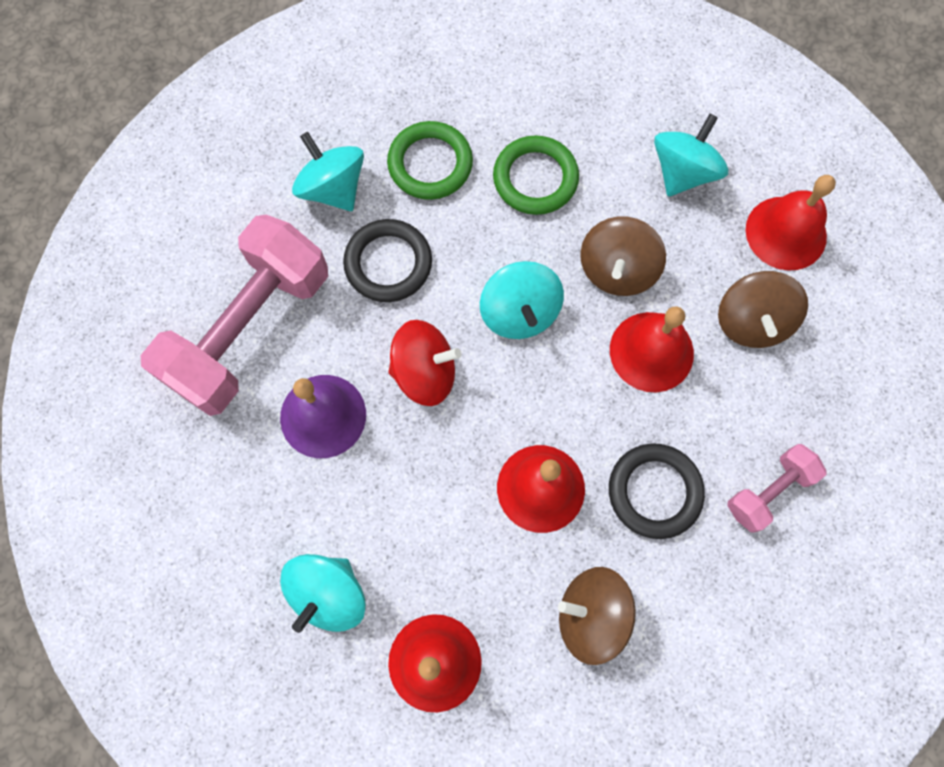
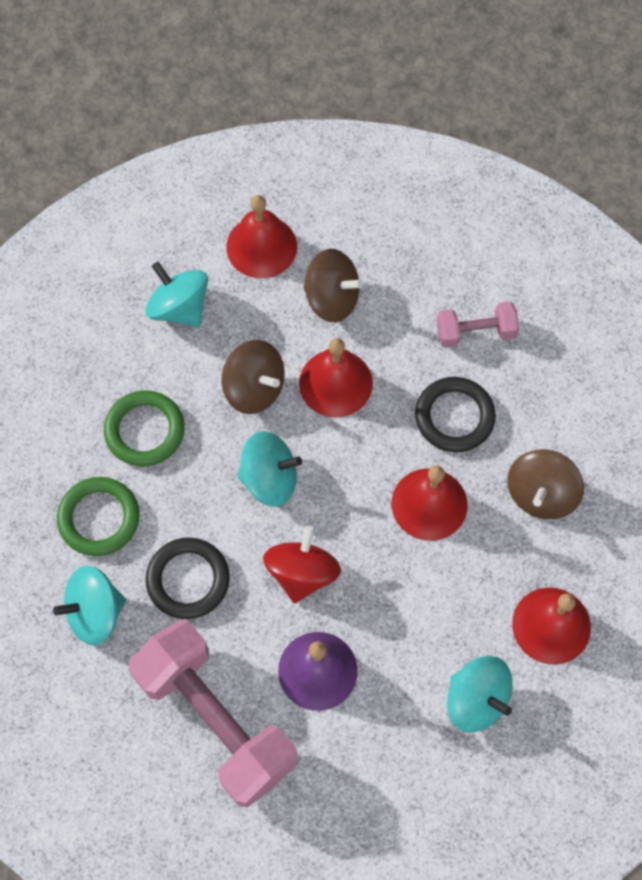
camera: 75 degrees left, 5 degrees down
pink dumbbell [727,444,827,532] -> pink dumbbell turned 75 degrees counterclockwise [437,302,519,348]

